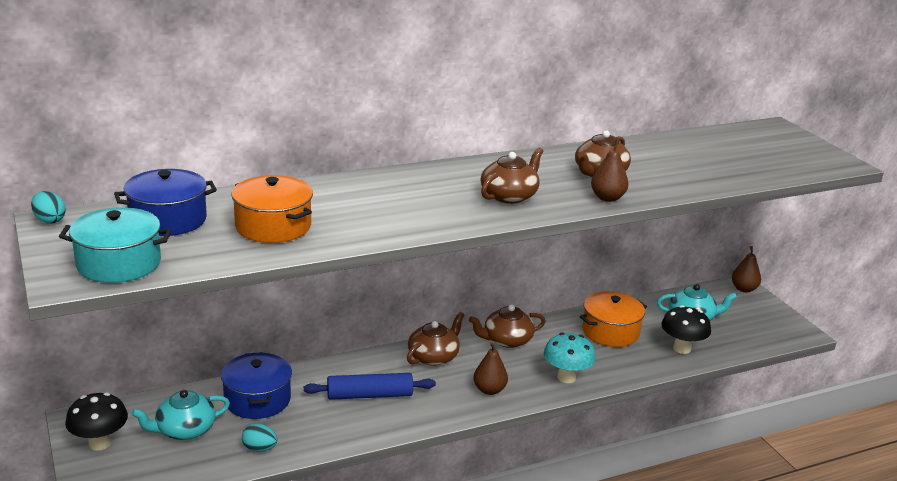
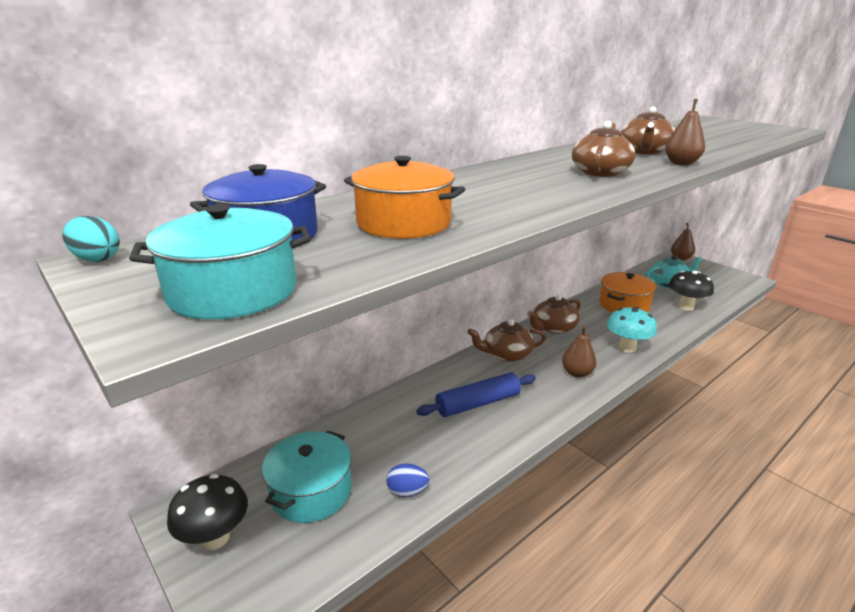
camera: 15 degrees left, 0 degrees up
turquoise teapot [131,390,230,440] -> turquoise pot [262,431,352,523]
blue pot [221,352,292,419] -> none
turquoise egg [242,423,277,452] -> blue egg [387,463,429,497]
brown teapot [407,312,465,366] -> brown teapot turned 120 degrees counterclockwise [467,319,546,362]

